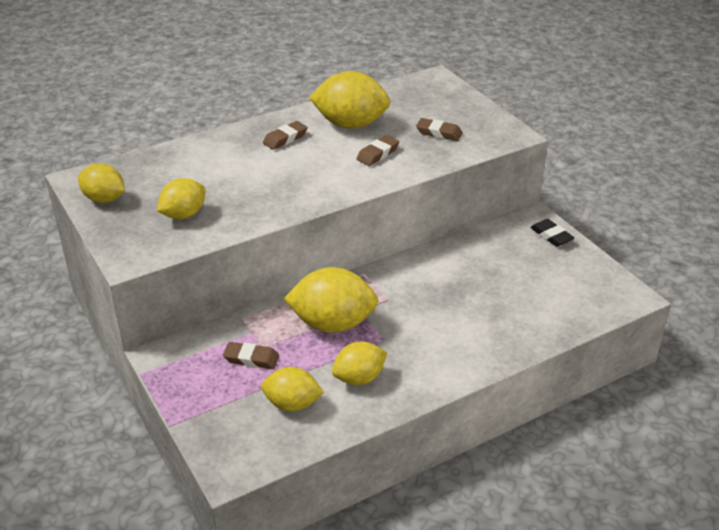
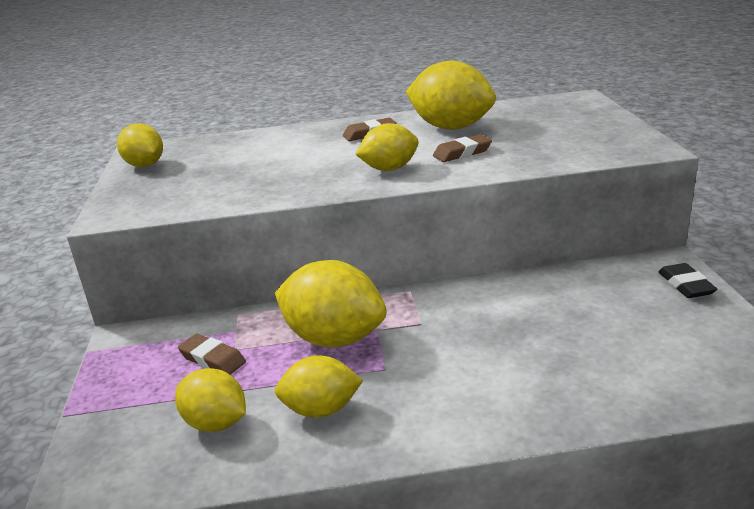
camera: 25 degrees right, 10 degrees down
yellow lemon [157,178,206,219] -> yellow lemon moved to [355,123,419,171]
brown eraser [416,118,463,141] -> none

